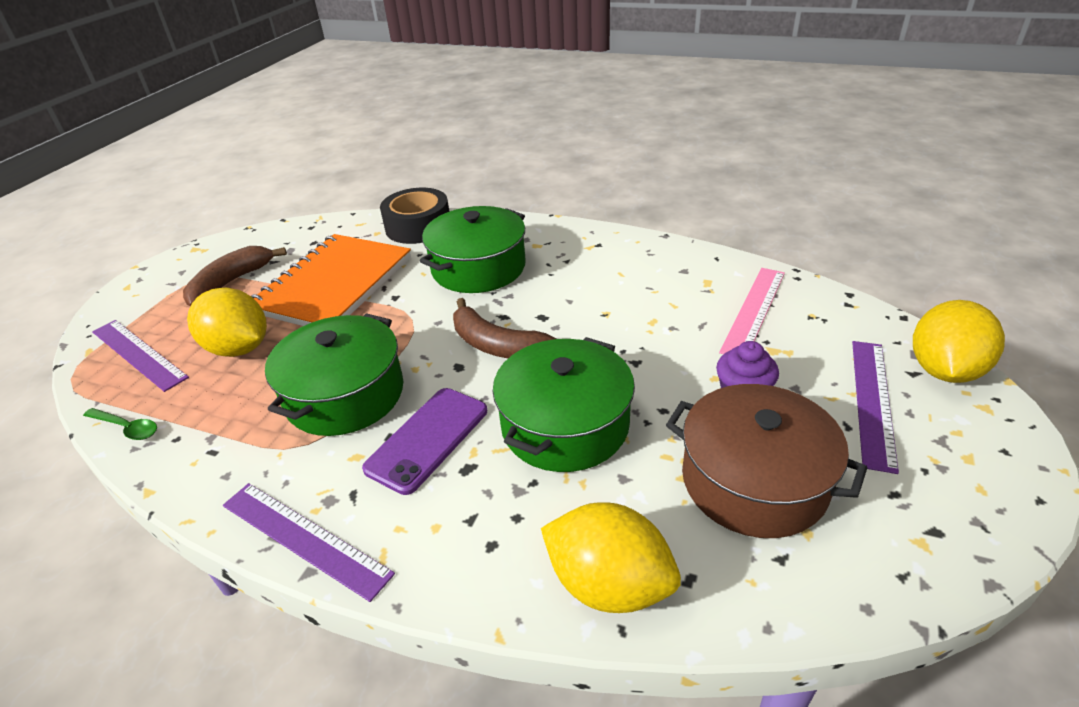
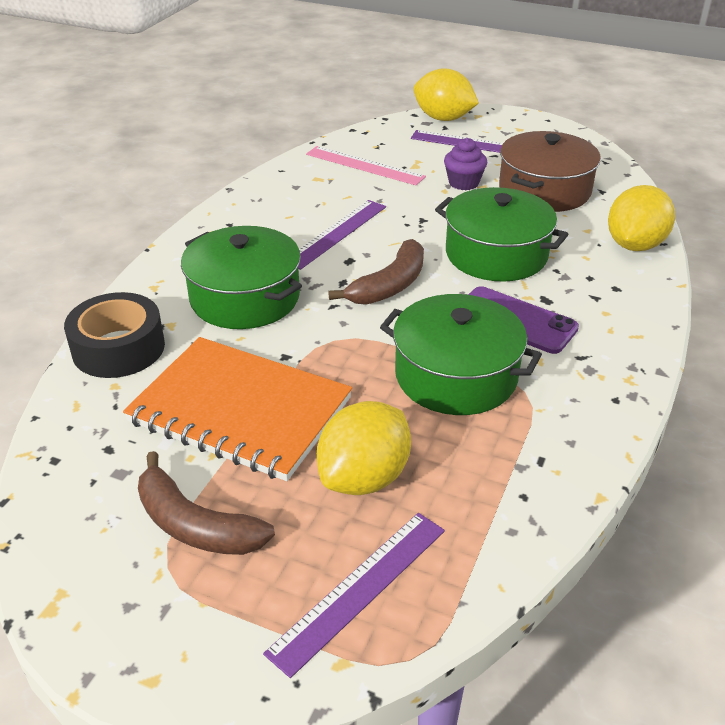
camera: 90 degrees left, 0 degrees up
green spoon [83,408,157,440] -> none
purple ruler [223,483,395,602] -> purple ruler moved to [298,200,386,270]

